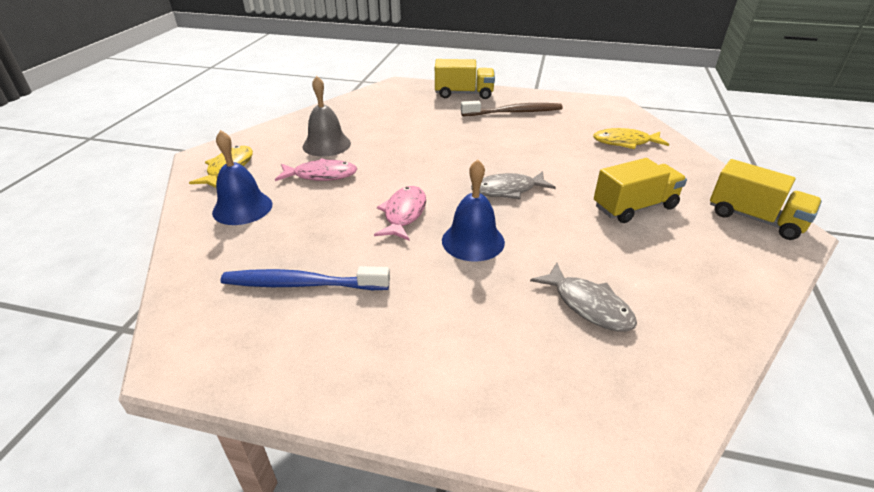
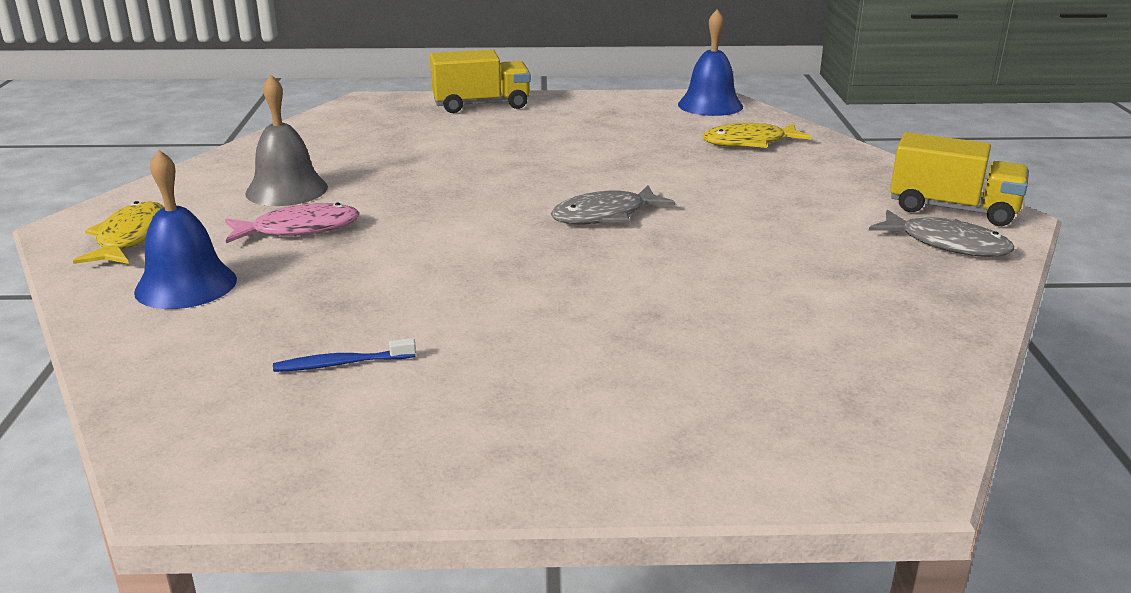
camera: 15 degrees left, 10 degrees down
blue toothbrush [221,266,390,290] -> blue toothbrush [273,338,416,372], size x0.52
pink fish [374,186,426,241] -> none
blue bell [442,159,505,261] -> blue bell moved to [678,9,743,116]
brown toothbrush [461,101,563,116] -> none
grey fish [530,262,637,332] -> grey fish moved to [869,210,1015,257]
yellow truck [594,158,687,223] -> none

